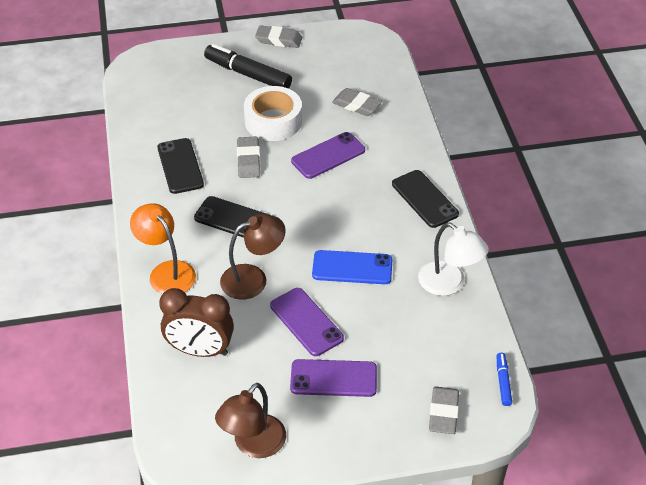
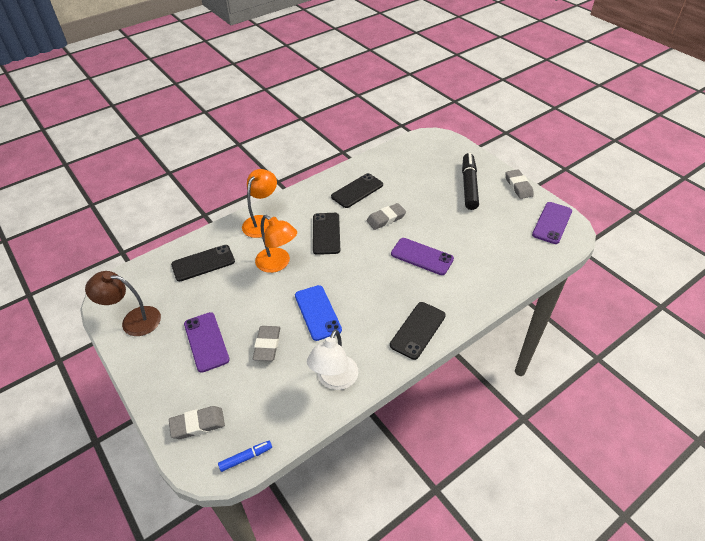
camera: 65 degrees right, 0 degrees up
brown clock [159,288,234,357] -> black phone [171,245,235,281]
brown lamp [220,214,286,300] -> orange lamp [255,215,297,273]
white tape [244,86,302,141] -> none
purple phone [270,288,344,356] -> purple phone moved to [532,202,572,244]
grey eraser [332,88,382,116] -> grey eraser moved to [253,326,280,361]

